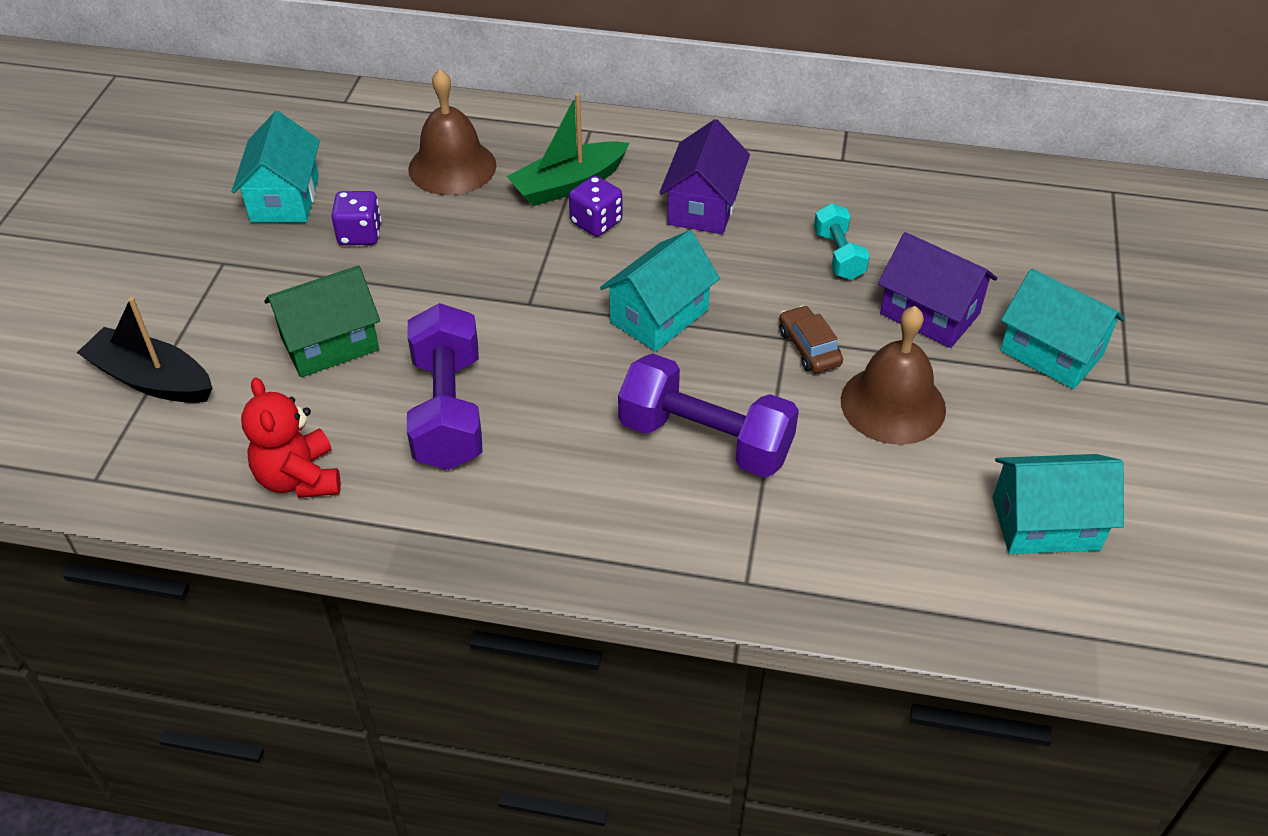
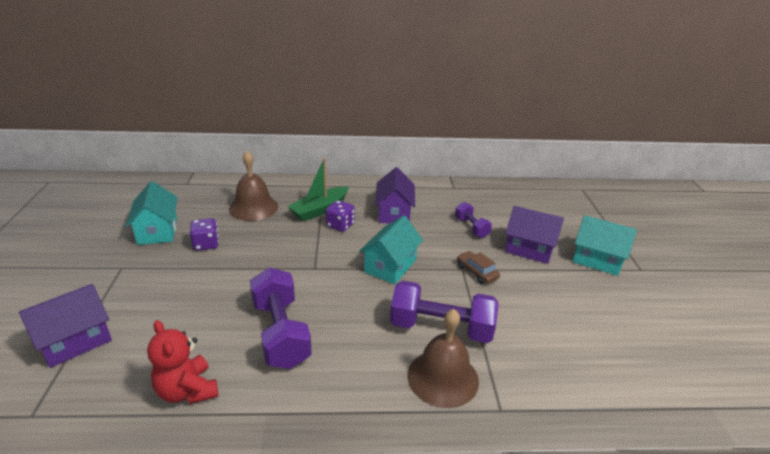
camera: 15 degrees left, 15 degrees down
black boat [77,297,212,403] -> purple house [19,284,112,368]
green house [264,266,380,377] -> none
turquoise dumbbell [814,203,870,280] -> purple dumbbell [455,202,492,238]
brown bell [841,306,946,445] -> brown bell moved to [407,309,479,408]
turquoise house [993,454,1124,554] -> none

